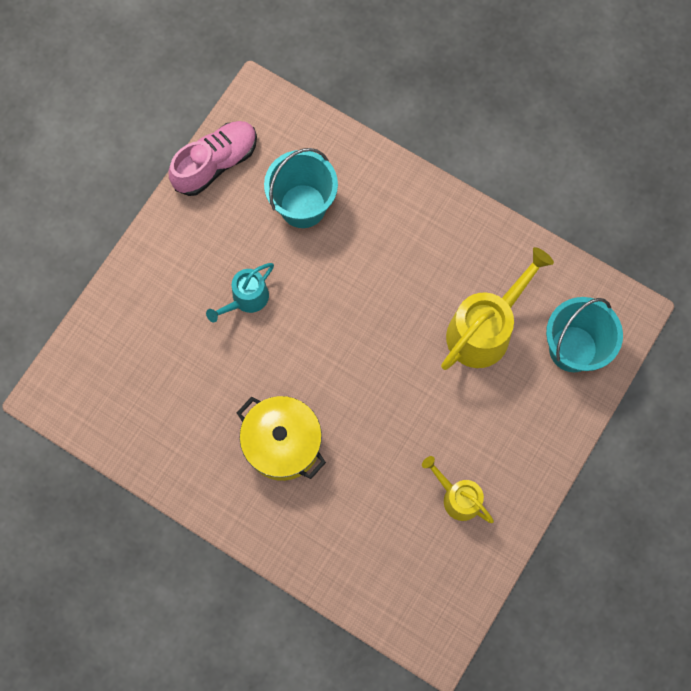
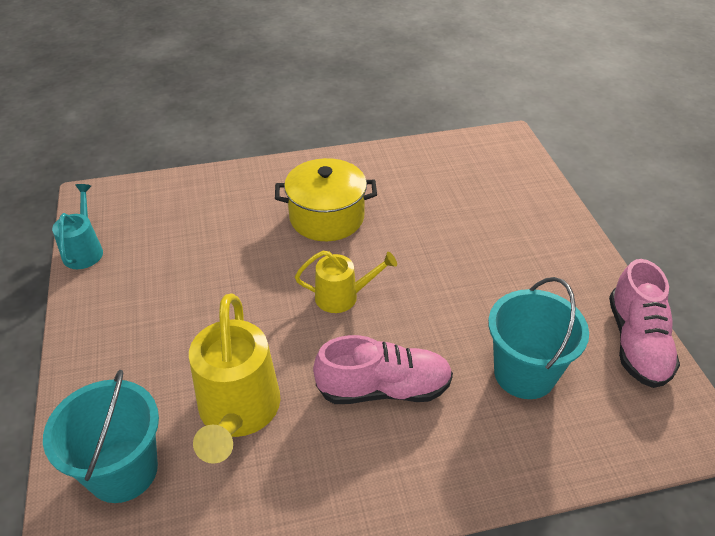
camera: 135 degrees right, 30 degrees down
turquoise watering can [206,263,274,323] -> turquoise watering can moved to [52,184,103,269]
yellow watering can [422,456,494,523] -> yellow watering can moved to [295,251,397,313]
none -> pink shoe [313,335,453,404]

